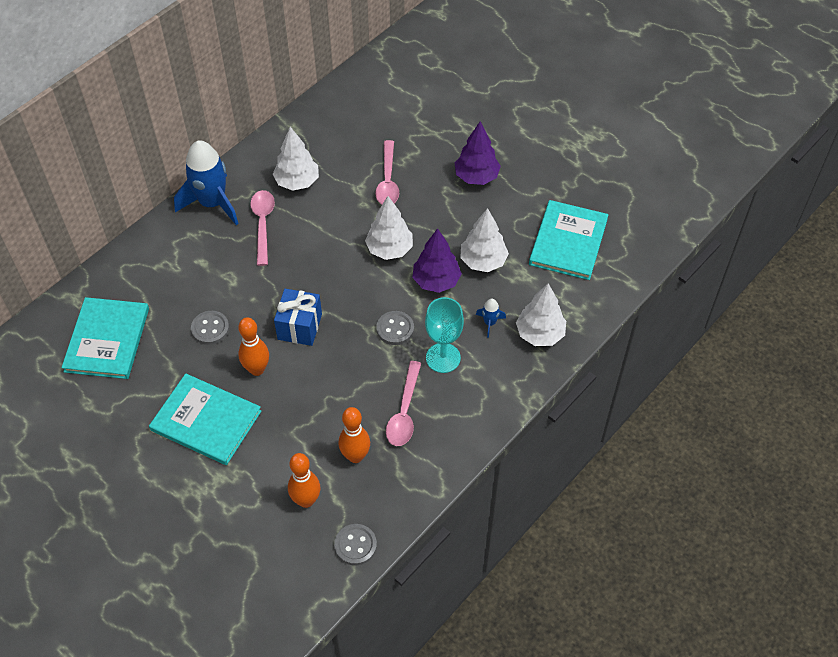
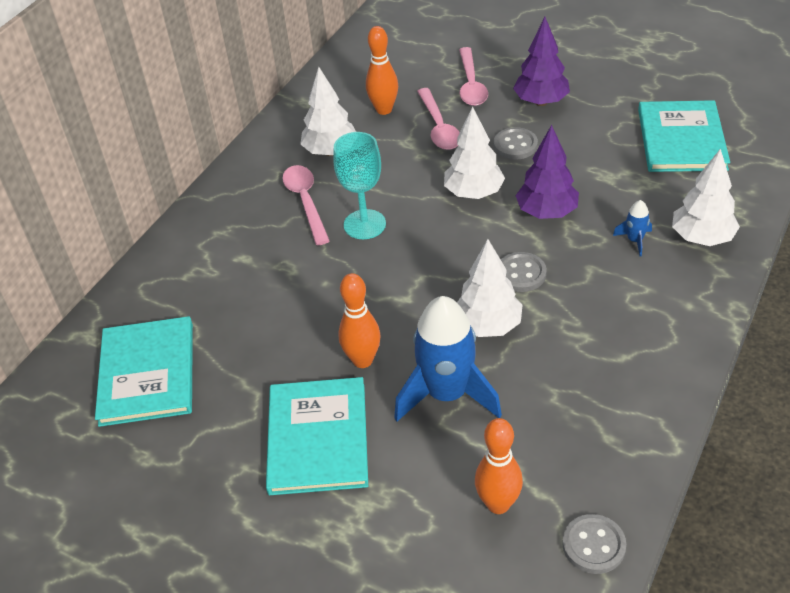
camera: 10 degrees left, 10 degrees down
turquoise book [149,373,261,465] -> turquoise book turned 75 degrees clockwise [266,377,368,495]
blue rocket [174,140,239,225] -> blue rocket moved to [394,296,502,421]
grey button [191,311,229,345] -> grey button moved to [494,127,538,160]
blue gift [274,289,322,346] -> none
orange bowling pin [339,407,370,463] -> orange bowling pin moved to [366,26,398,115]
pink spoon [386,361,421,446] -> pink spoon moved to [459,47,488,106]
turquoise goblet [425,297,464,373] -> turquoise goblet moved to [333,132,386,239]
white tree [460,208,509,272] -> white tree moved to [457,239,523,337]

